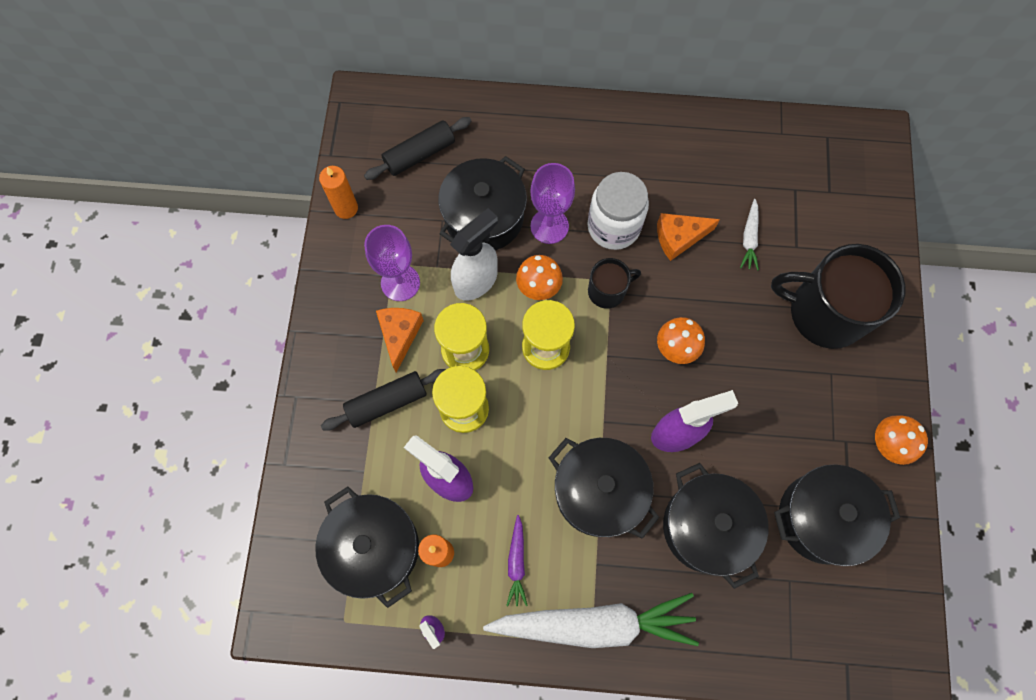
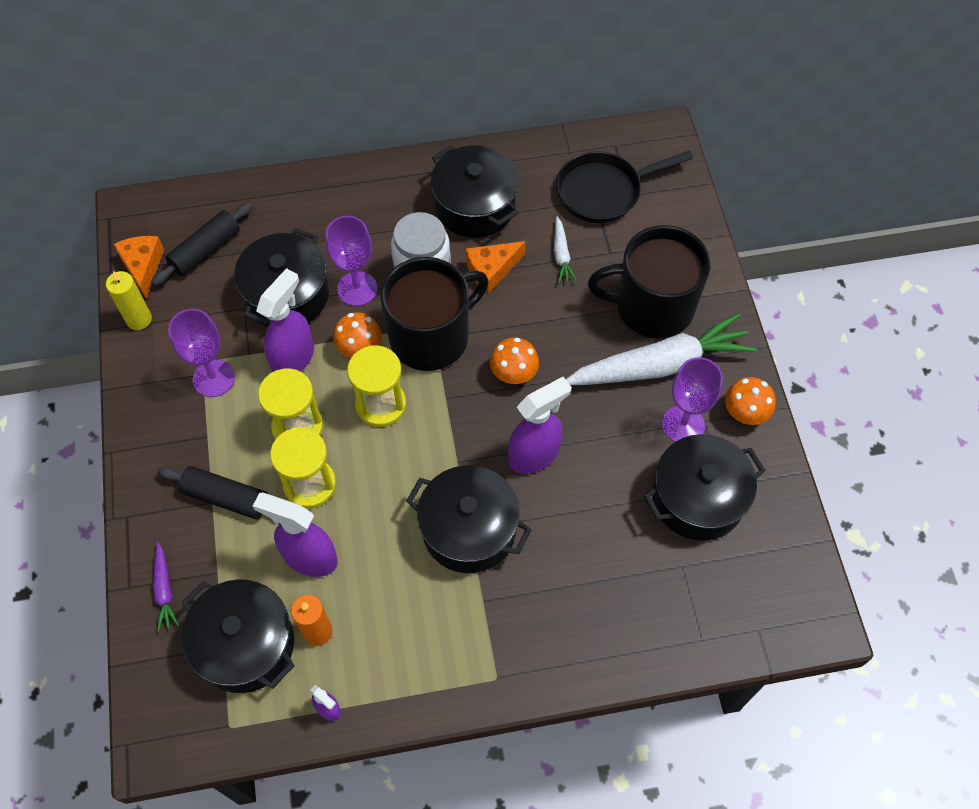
camera: 15 degrees left, 10 degrees down
orange candle [319,166,358,219] -> yellow candle [106,271,152,330]
black rolling pin [321,369,446,431] -> black rolling pin turned 60 degrees clockwise [157,466,268,519]
orange cheese [376,308,424,373] -> orange cheese moved to [113,236,164,299]
white spray bottle [450,208,498,301] -> purple spray bottle [256,268,314,372]
white carrot [483,593,699,648] -> white carrot moved to [566,313,757,385]
purple carrot [506,515,528,606] -> purple carrot moved to [153,542,180,632]
black mug [588,258,641,309] -> black mug [381,257,488,371], size x2.02
black pot [663,463,769,589] -> black pot moved to [431,145,519,238]
none -> black pan [556,150,693,223]
none -> purple goblet [662,357,723,442]

